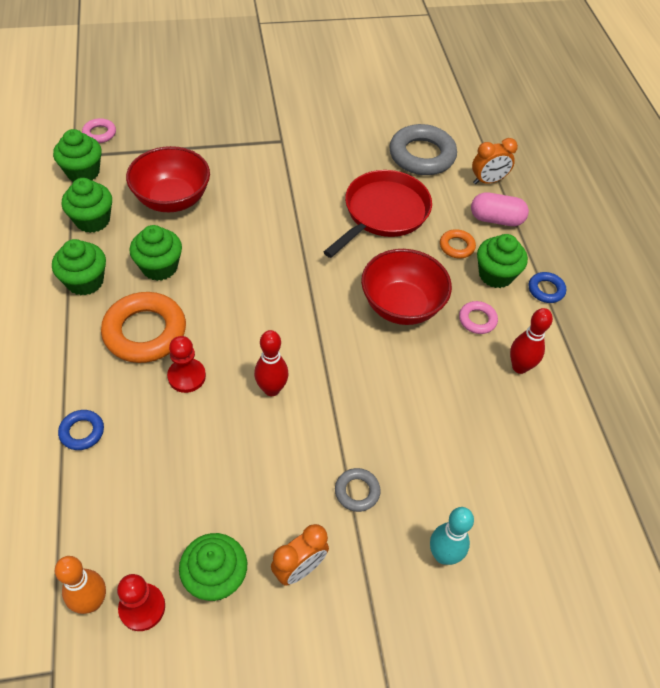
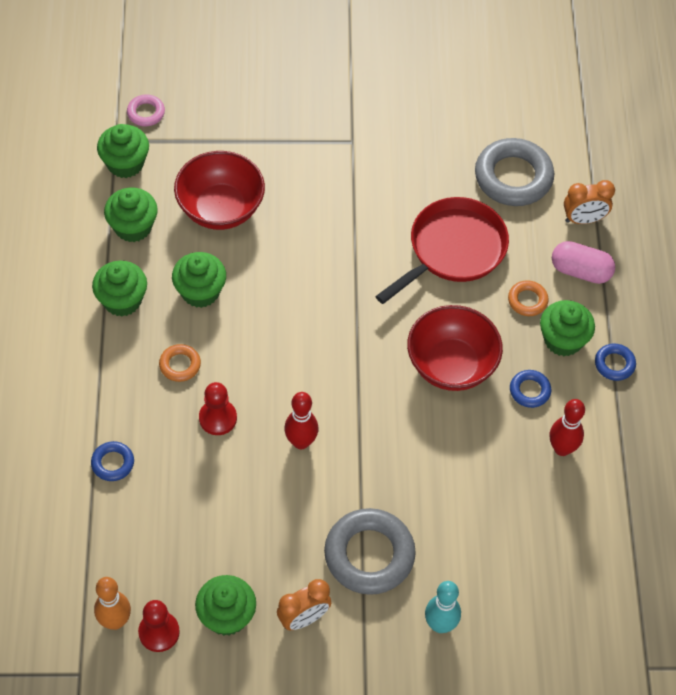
camera: 10 degrees right, 5 degrees up
orange ring [101,292,186,363] -> orange ring [159,344,201,382], size x0.49
grey ring [335,468,381,512] -> grey ring [324,508,416,595], size x2.05
pink ring [459,301,498,334] -> blue ring [510,370,551,408]

